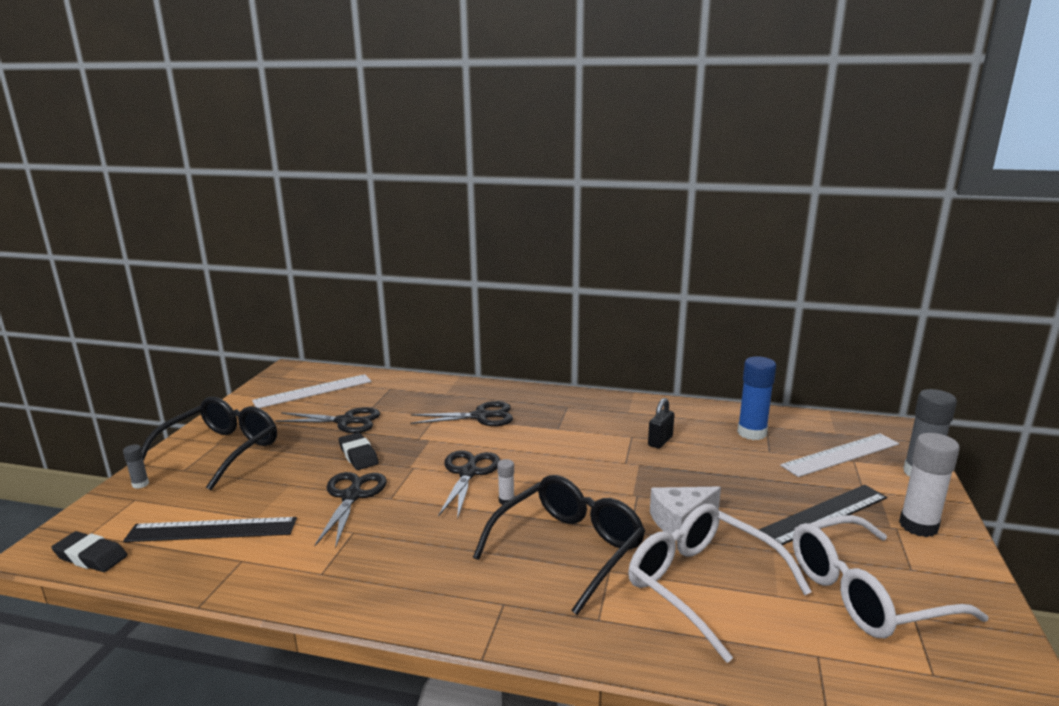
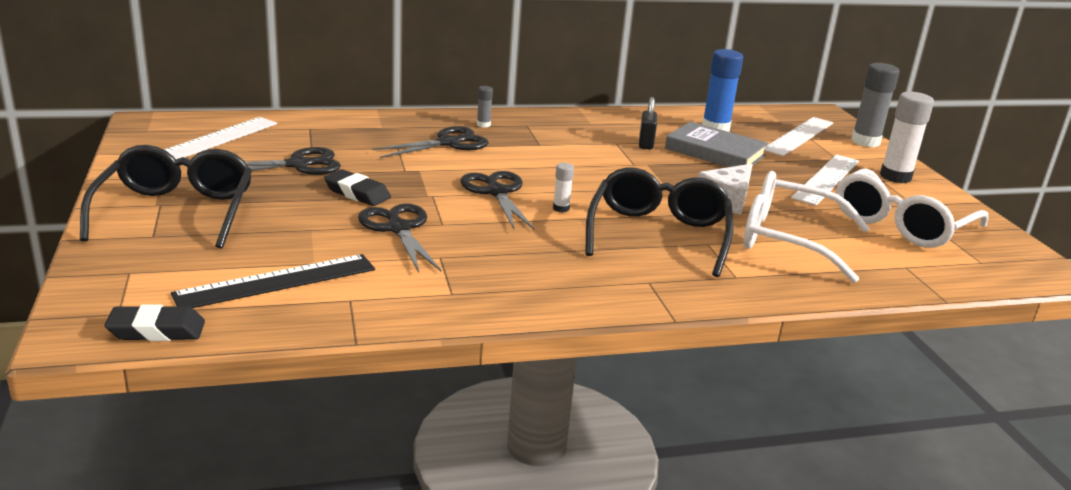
camera: 30 degrees left, 5 degrees up
grey glue stick [123,445,149,489] -> grey glue stick moved to [477,86,493,128]
black ruler [759,485,887,545] -> white ruler [791,154,859,206]
none -> grey book [665,121,768,167]

